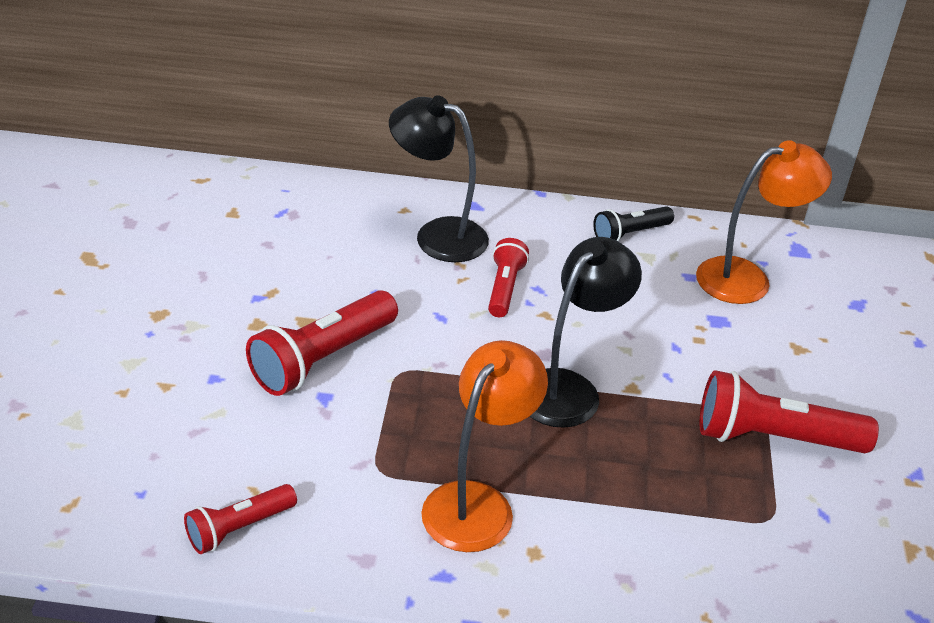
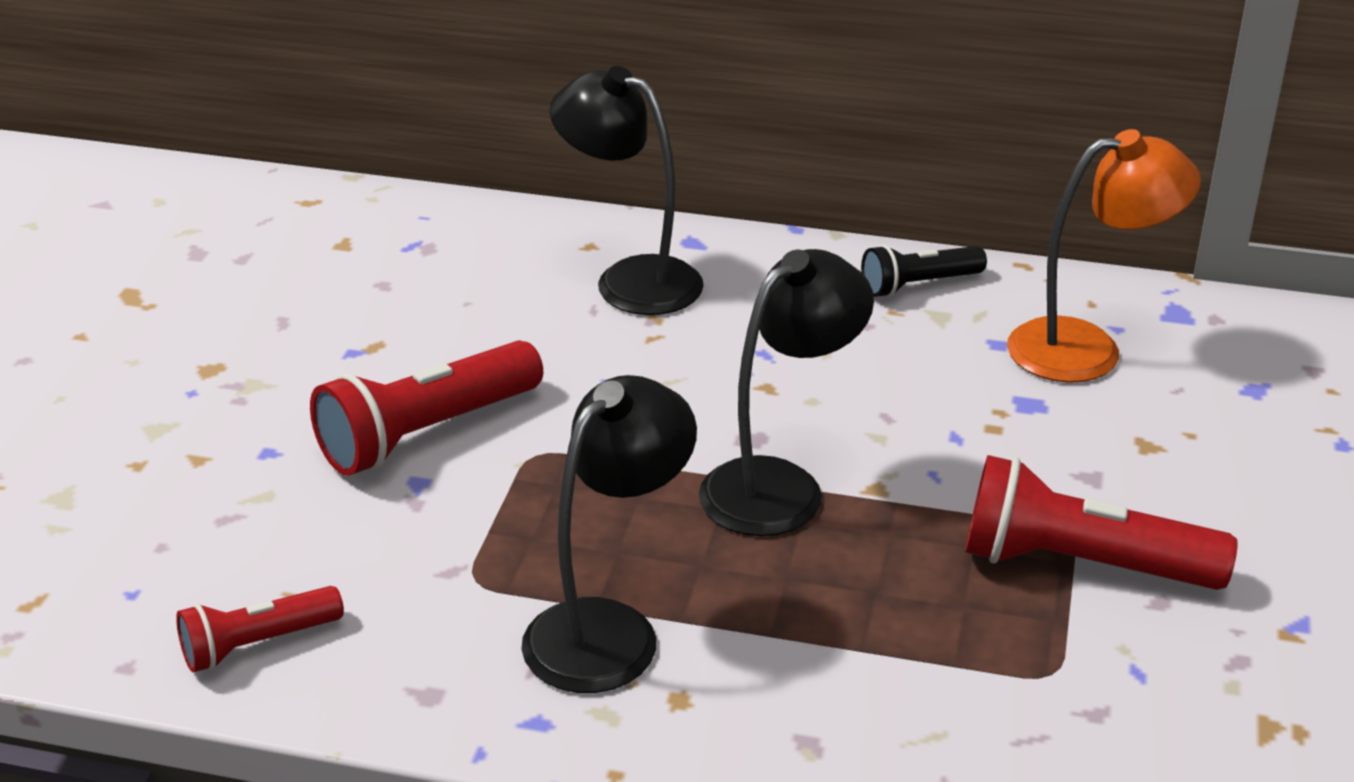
camera: 10 degrees right, 5 degrees down
orange lamp [421,340,548,552] -> black lamp [521,375,697,693]
red flashlight [488,238,529,317] -> none

